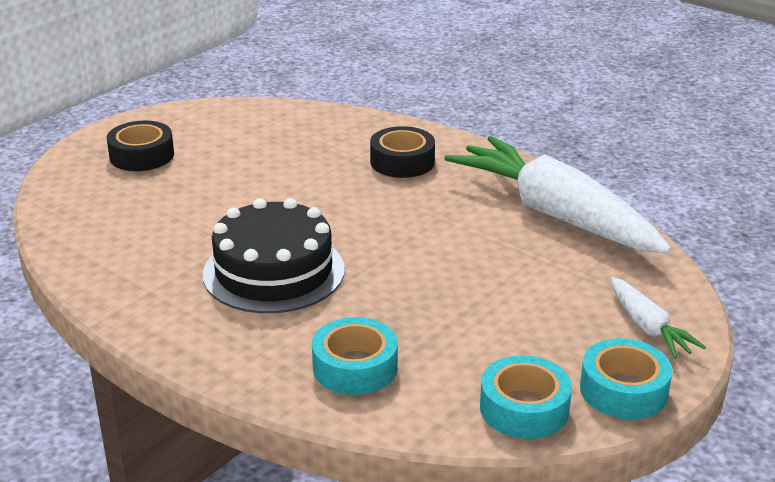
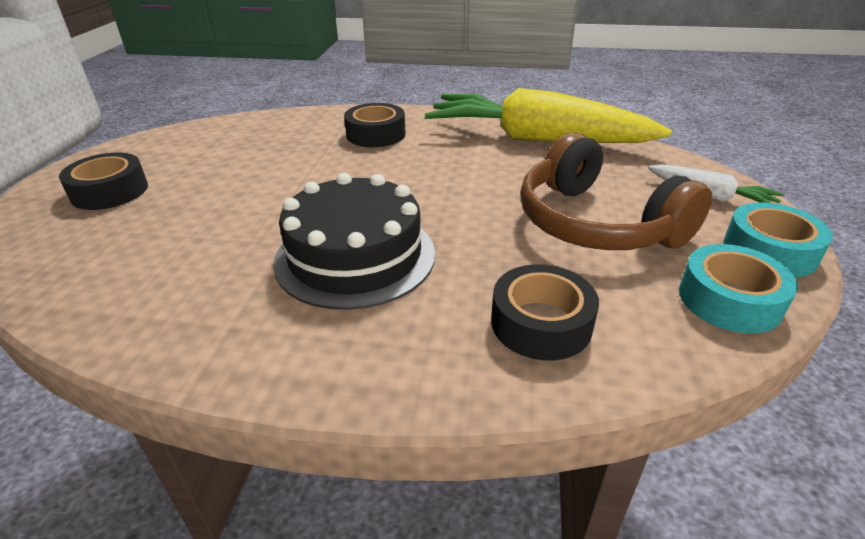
camera: 30 degrees left, 5 degrees up
turquoise tape [312,317,398,395] -> black tape [491,264,599,361]
white carrot [444,136,671,253] -> yellow carrot [425,88,672,143]
none -> brown headphones [520,132,712,250]

